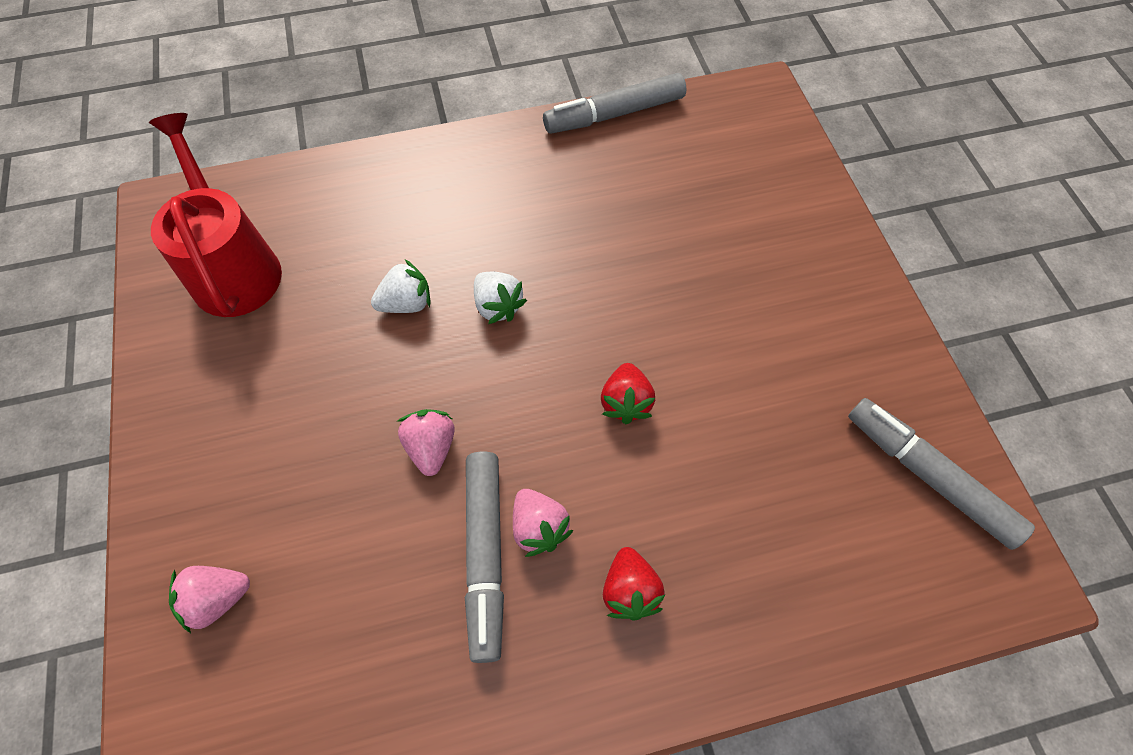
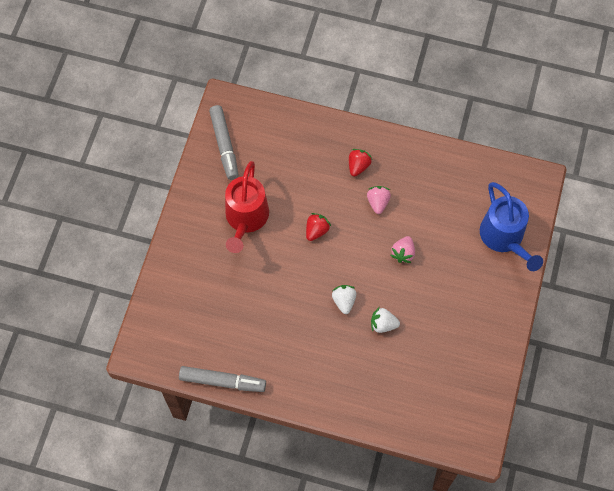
camera: 150 degrees left, 5 degrees up
red watering can [149,113,282,317] -> red watering can moved to [225,161,269,253]
pink strawberry [169,566,250,633] -> blue watering can [480,182,543,271]
grey marker [465,452,504,663] -> none

